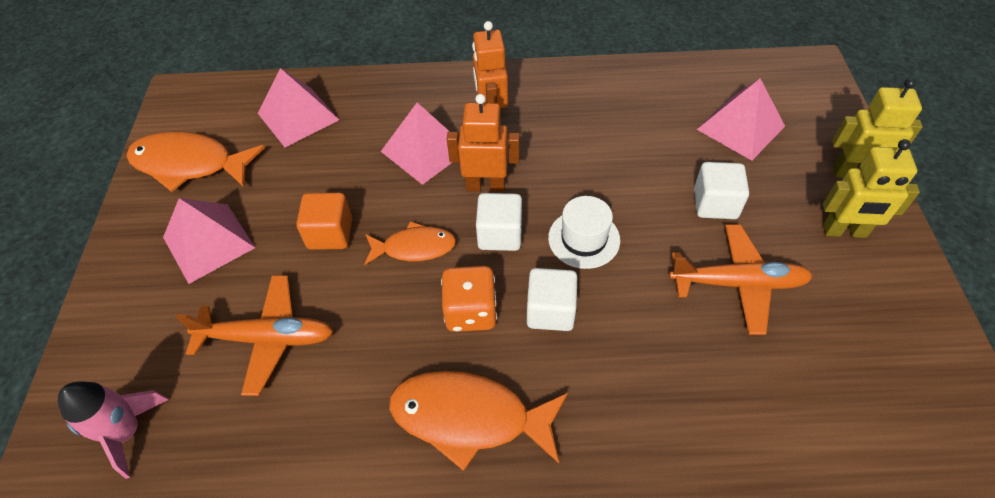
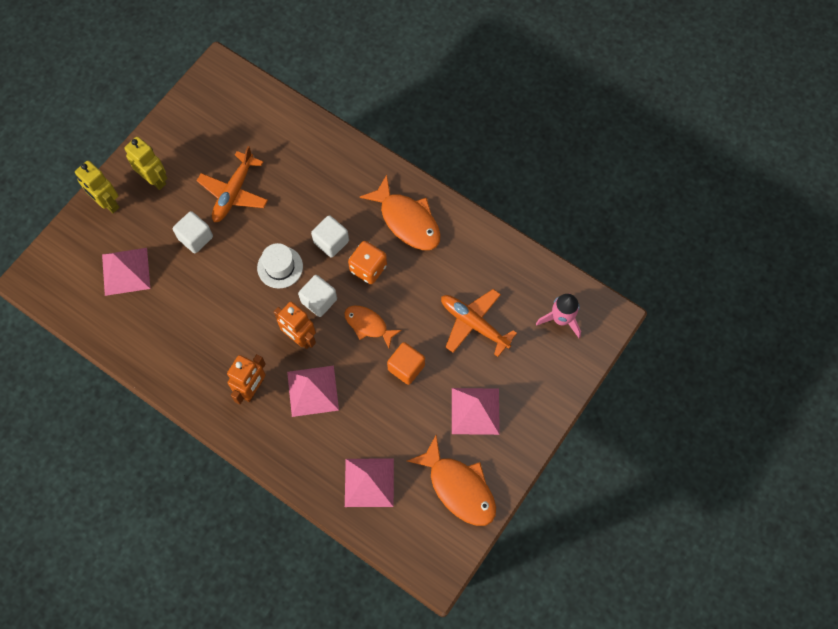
camera: 145 degrees left, 15 degrees up
orange plane [669,225,813,335] -> orange plane turned 105 degrees counterclockwise [197,146,268,222]

